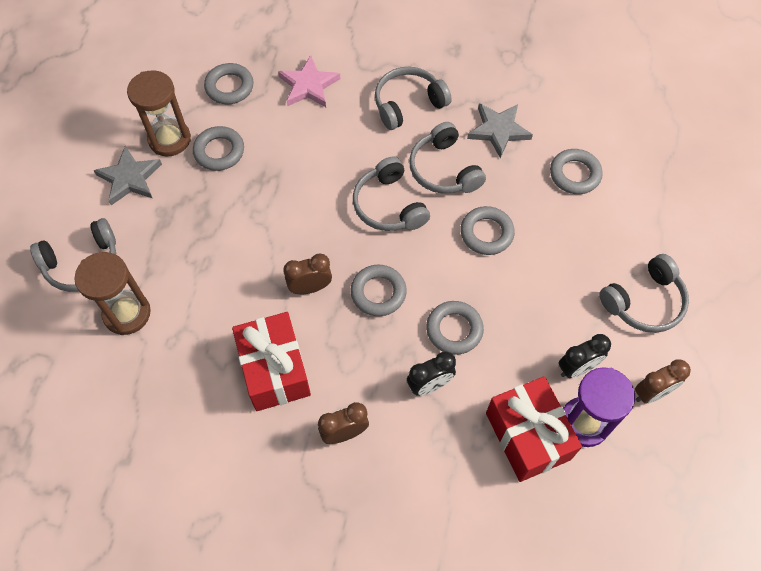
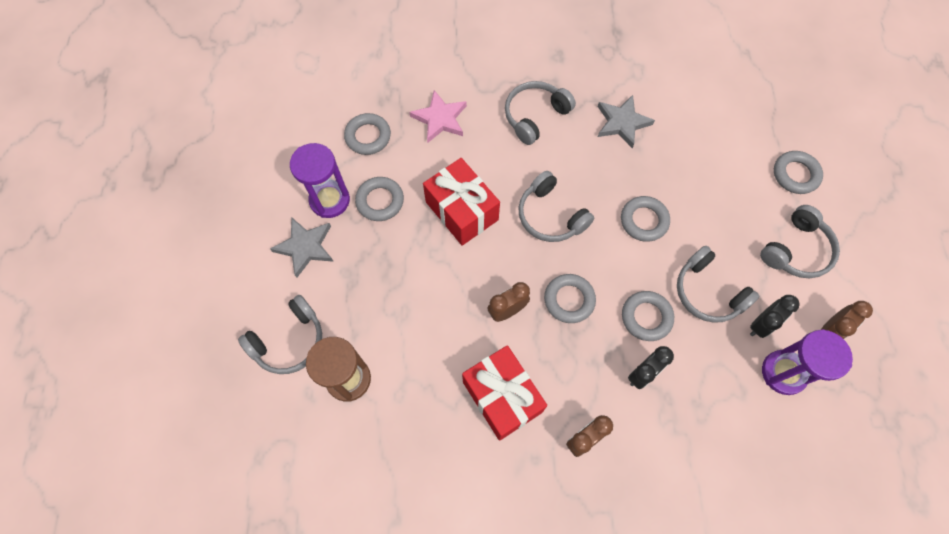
camera: 15 degrees left, 5 degrees up
brown hourglass [127,70,191,156] -> purple hourglass [290,143,350,218]
grey headphones [409,122,486,194] -> grey headphones moved to [677,246,760,323]
red gift [486,376,582,482] -> red gift moved to [423,158,500,246]
grey ring [550,149,603,194] -> grey ring moved to [774,151,823,194]

